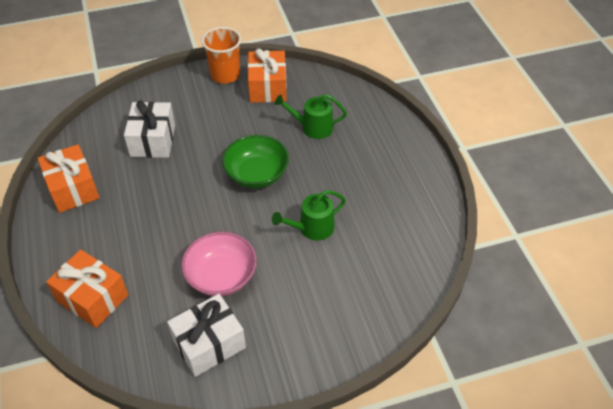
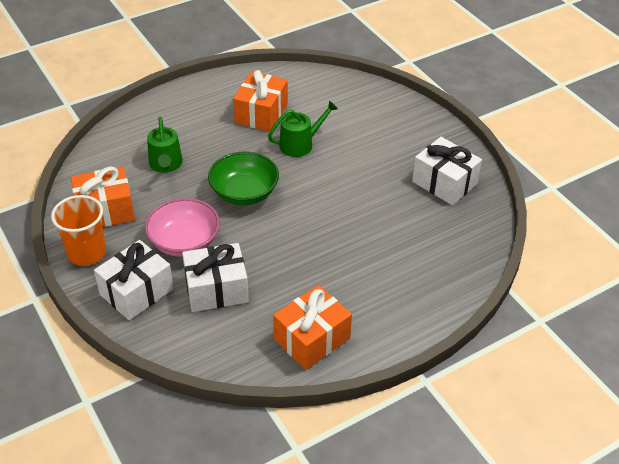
camera: 105 degrees left, 5 degrees down
orange gift [46,249,128,328] -> orange gift moved to [233,70,288,132]
pink bowl [181,232,257,296] -> pink bowl moved to [145,198,220,257]
green watering can [272,190,346,241] -> green watering can turned 75 degrees counterclockwise [268,101,338,157]
none -> white gift [94,240,174,320]

